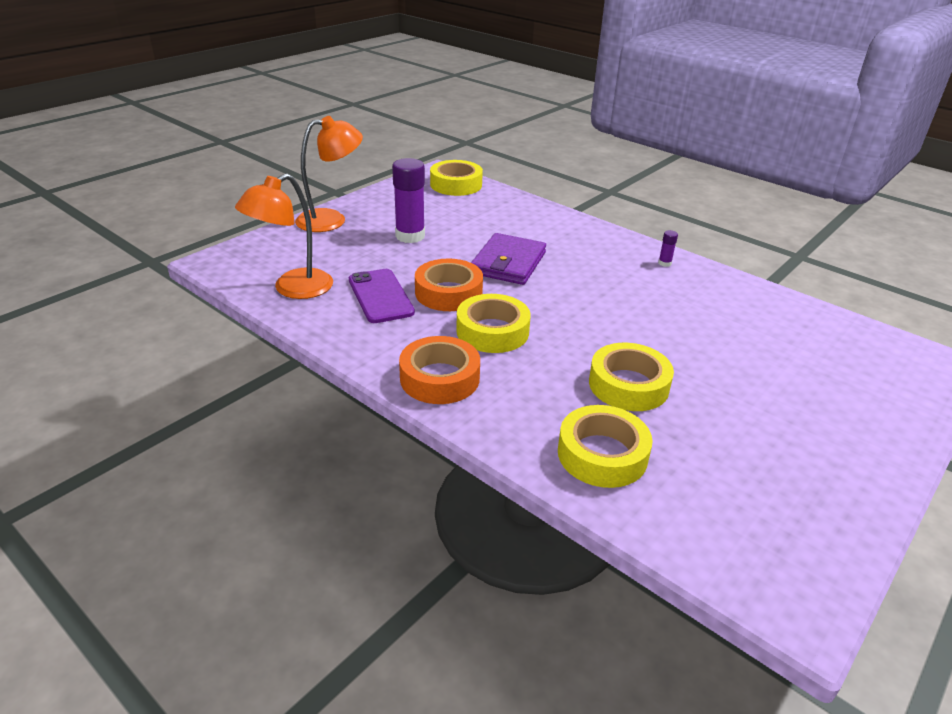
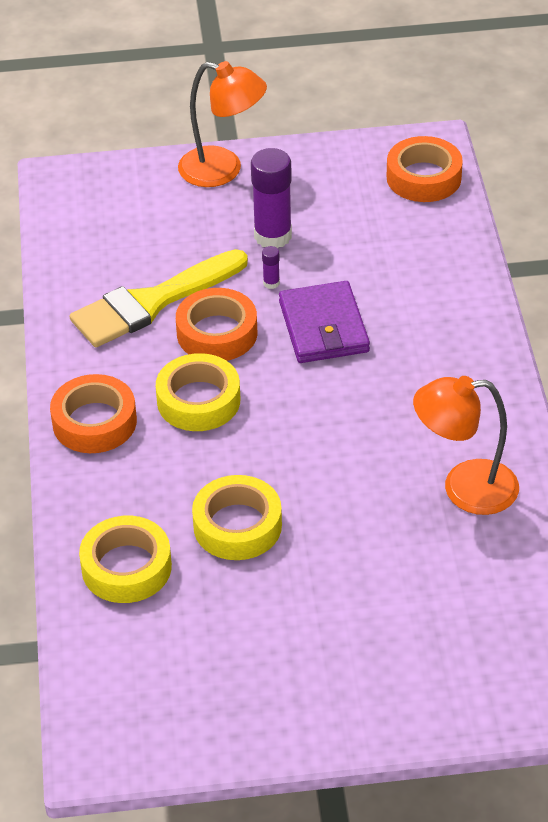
camera: 45 degrees right, 10 degrees up
orange lamp [235,174,333,299] -> orange lamp moved to [413,376,519,515]
purple phone [349,269,415,323] -> yellow brush [70,249,248,347]
yellow tape [430,160,483,196] -> orange tape [387,136,463,202]
purple wallet [471,233,546,285] -> purple wallet turned 75 degrees counterclockwise [279,281,370,363]
purple glue stick [658,230,678,267] -> purple glue stick moved to [262,246,280,289]

